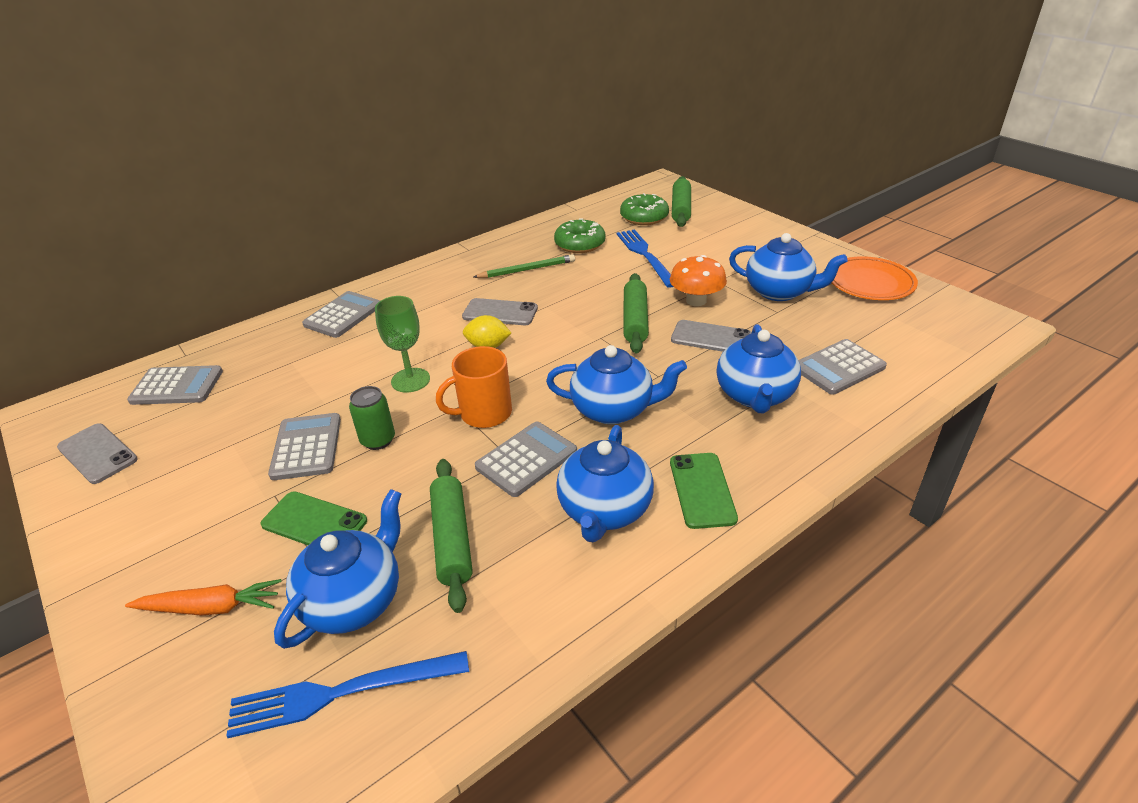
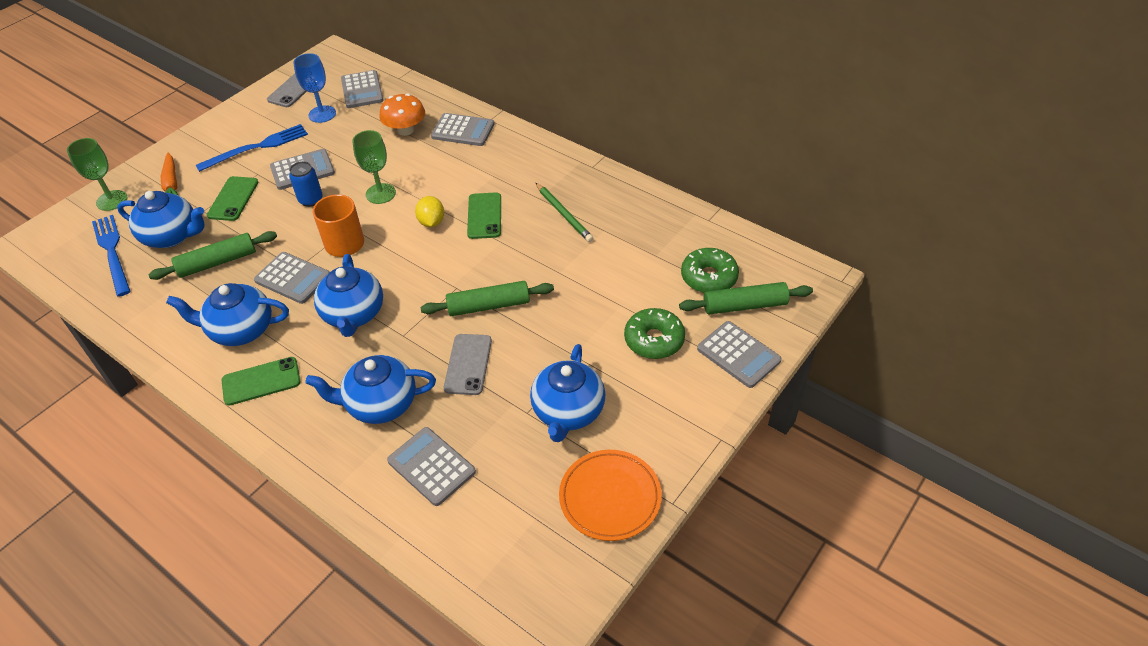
camera: 75 degrees right, 10 degrees up
green can [349,386,395,450] -> blue can [289,161,323,207]
grey phone [462,298,538,325] -> green phone [467,192,501,239]
green donut [554,219,606,253] -> green donut moved to [624,308,685,359]
blue fork [616,229,673,288] -> blue fork moved to [196,124,308,172]
orange mushroom [670,255,727,306] -> orange mushroom moved to [379,94,425,136]
none -> green goblet [67,138,128,211]
none -> blue goblet [293,53,336,123]
none -> grey calculator [697,321,782,388]

